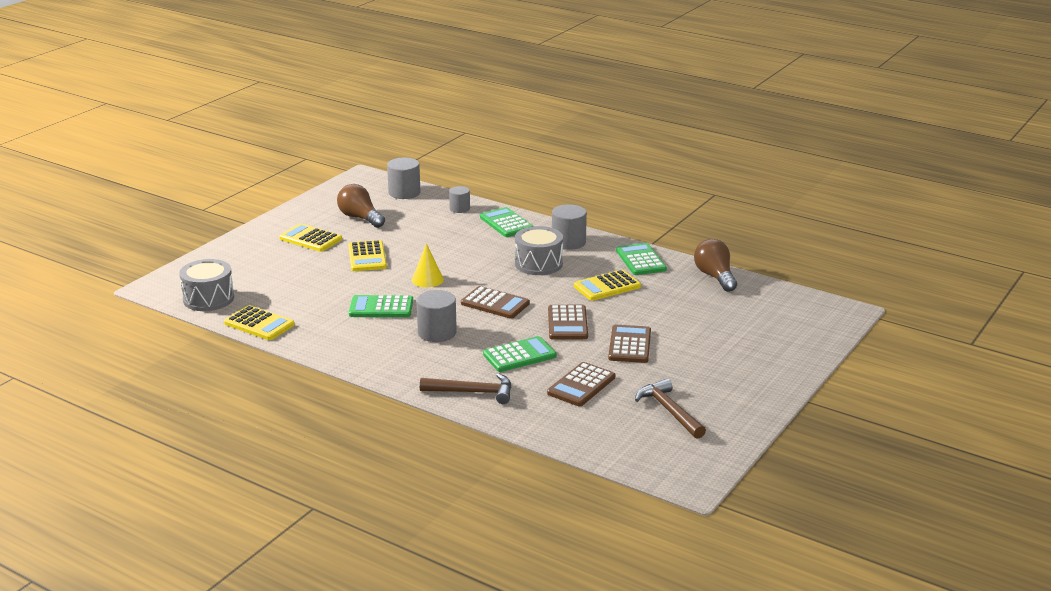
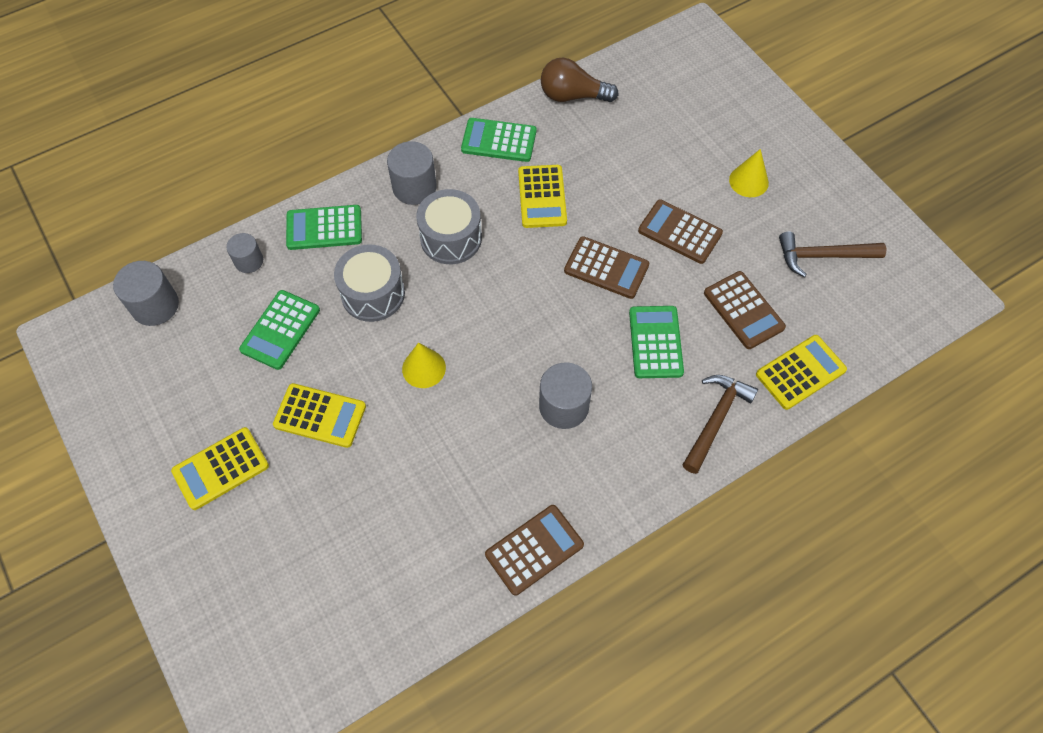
camera: 65 degrees left, 35 degrees up
grey drum [179,259,234,311] -> grey drum moved to [334,244,405,322]
yellow calculator [224,305,295,340] -> yellow calculator moved to [756,335,847,410]
brown light bulb [337,184,385,228] -> none
green calculator [349,295,413,317] -> green calculator moved to [239,290,320,370]
brown calculator [461,286,530,319] -> brown calculator moved to [485,505,584,596]
none -> yellow cone [729,149,769,197]

